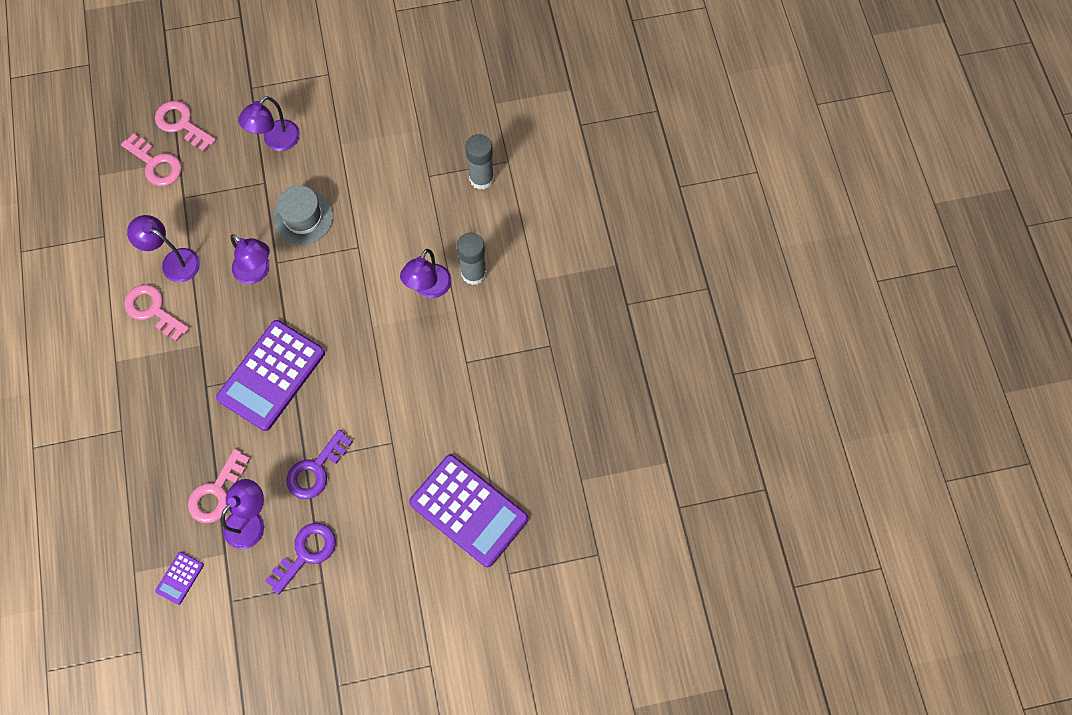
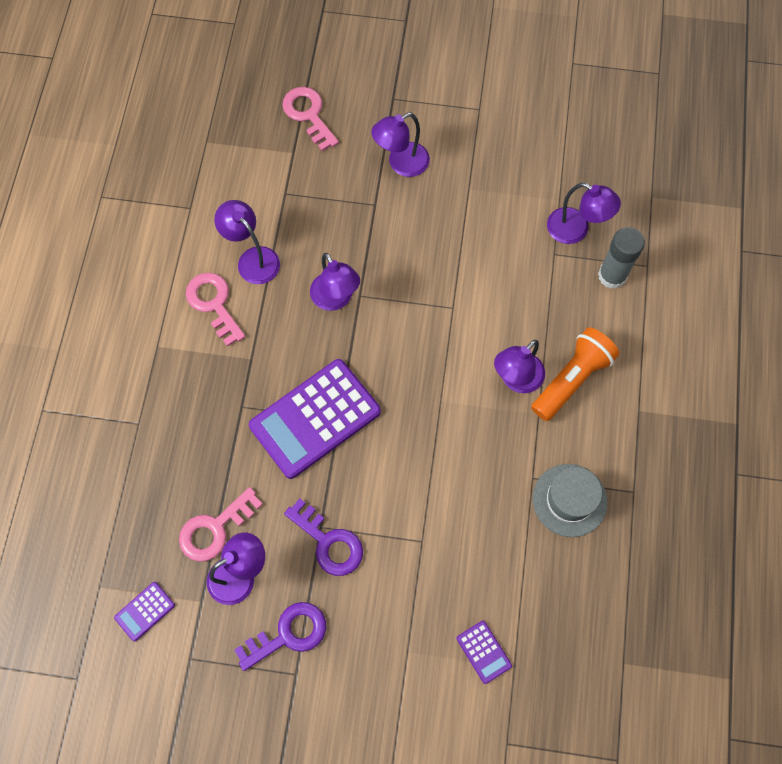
camera: 20 degrees right, 0 degrees up
pink key [121,133,182,186] -> none
grey hat [273,185,333,245] -> grey hat moved to [533,464,607,537]
purple key [286,430,353,499] -> purple key turned 105 degrees counterclockwise [284,499,363,576]
purple calculator [409,454,528,567] -> purple calculator [457,621,512,684], size x0.43
grey glue stick [457,233,487,285] -> orange flashlight [531,327,619,421]
none -> purple lamp [547,183,621,244]

